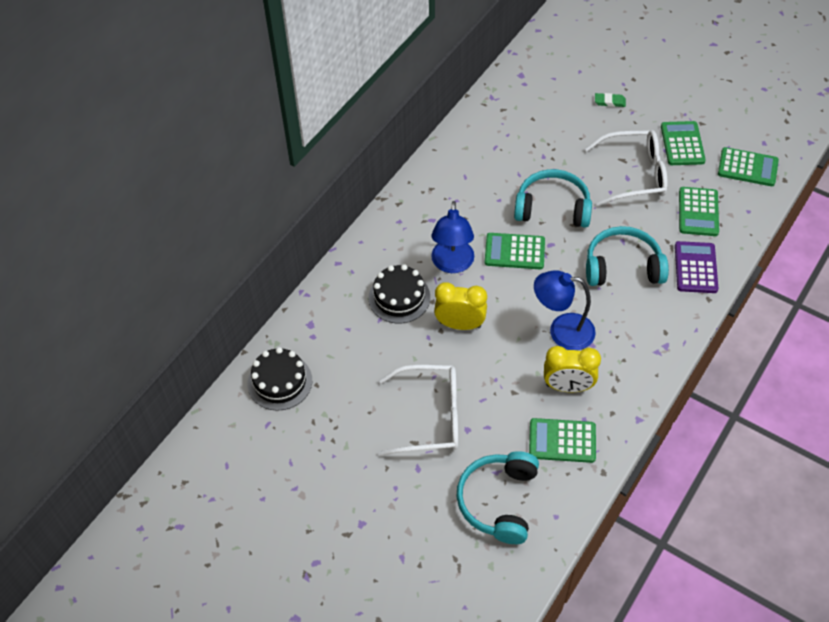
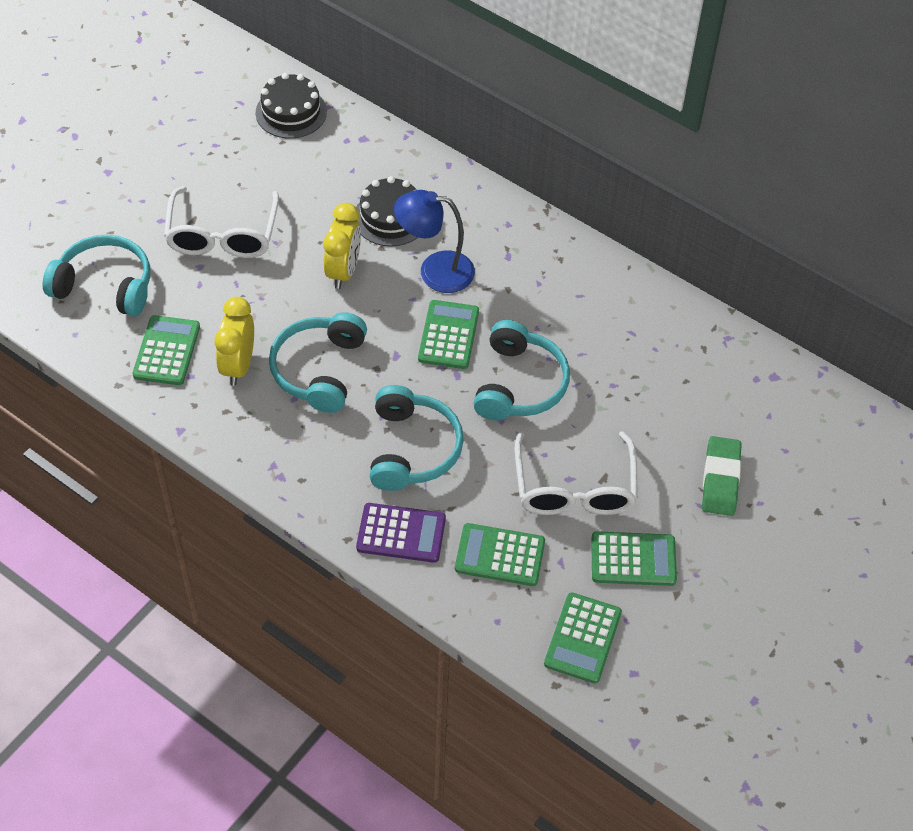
camera: 90 degrees right, 0 degrees up
blue lamp [534,270,596,350] -> turquoise headphones [269,312,367,413]
green eraser [595,93,626,107] -> green eraser [702,436,742,516], size x1.74

